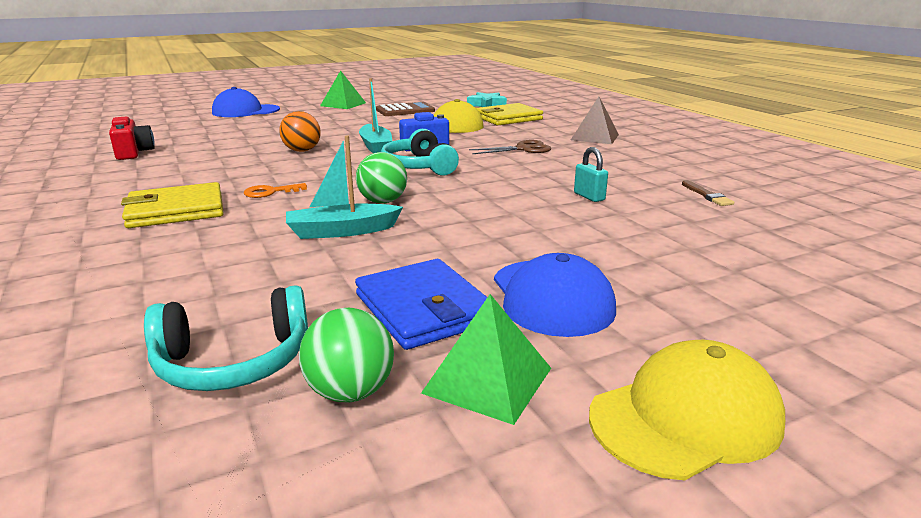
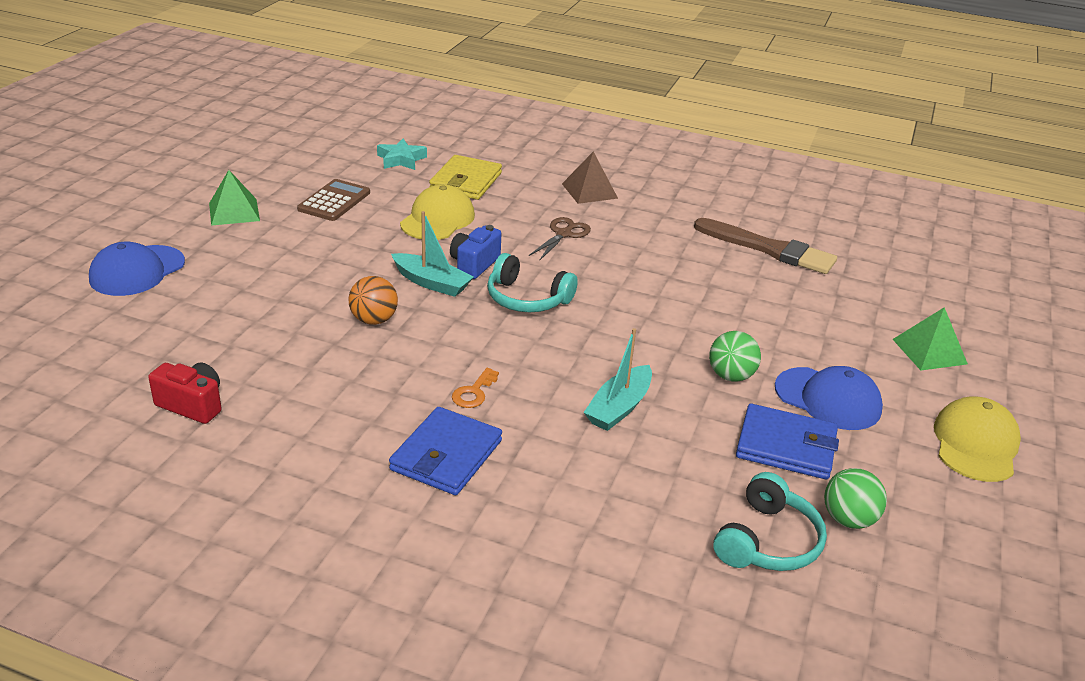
camera: 45 degrees left, 10 degrees up
yellow wallet [121,182,223,228] -> blue wallet [389,407,502,495]
green ball [356,152,407,204] -> green ball moved to [709,331,761,381]
green pyramid [421,294,551,425] -> green pyramid moved to [892,307,968,370]
turquoise padlock [574,147,608,202] -> none
brown brush [682,180,734,206] -> brown brush [694,218,837,274], size x2.42

